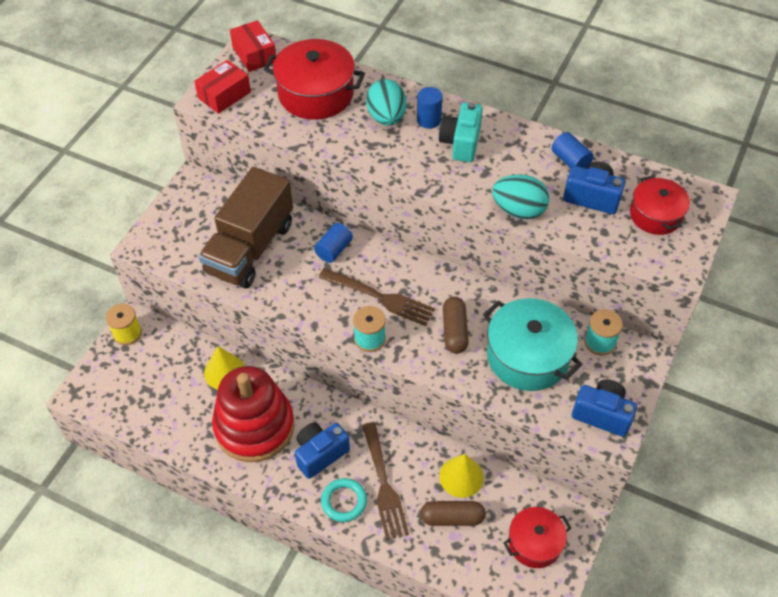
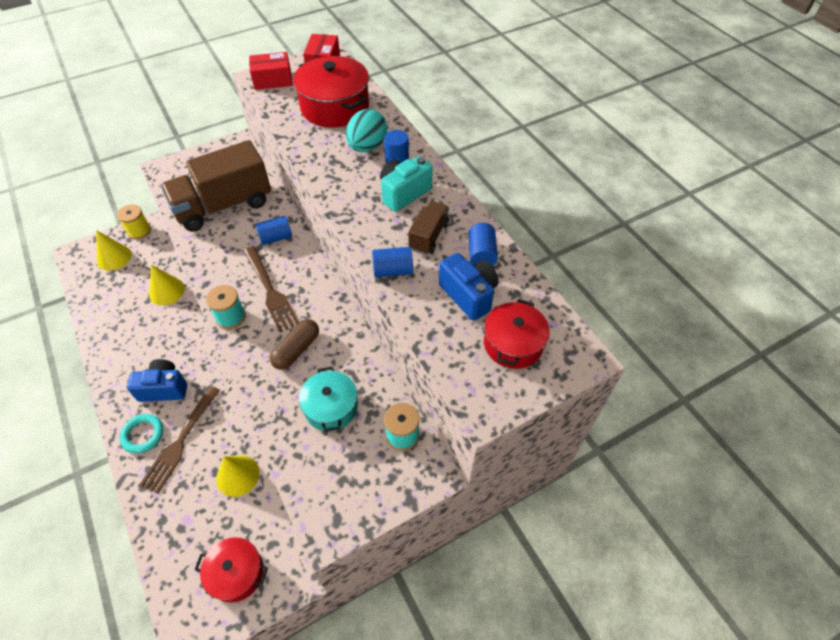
camera: 35 degrees right, 0 degrees up
red stacking toy [212,366,294,462] -> none
brown capsule [420,501,486,526] -> none
turquoise pot [483,298,583,391] -> turquoise pot [299,367,358,432], size x0.63
turquoise egg [492,174,549,219] -> blue cylinder [372,247,413,277]
blue camera [572,379,637,437] -> none
none -> yellow cone [96,230,131,271]
none -> brown truck [408,201,449,255]

